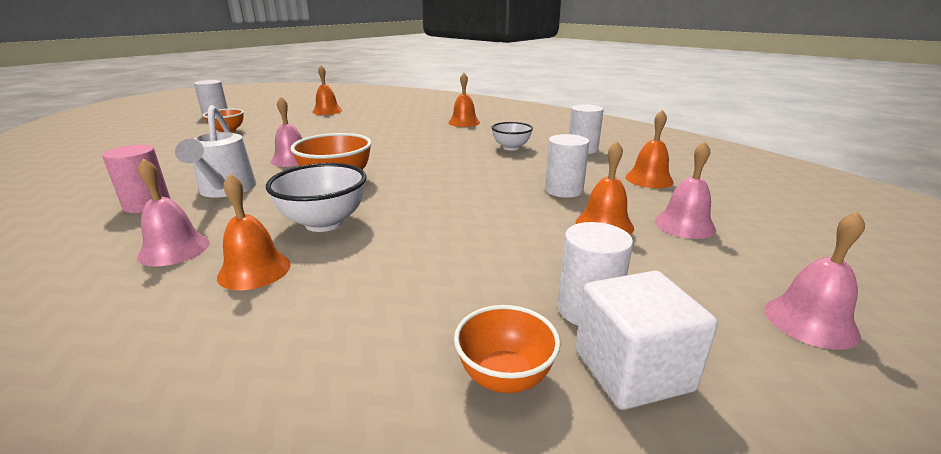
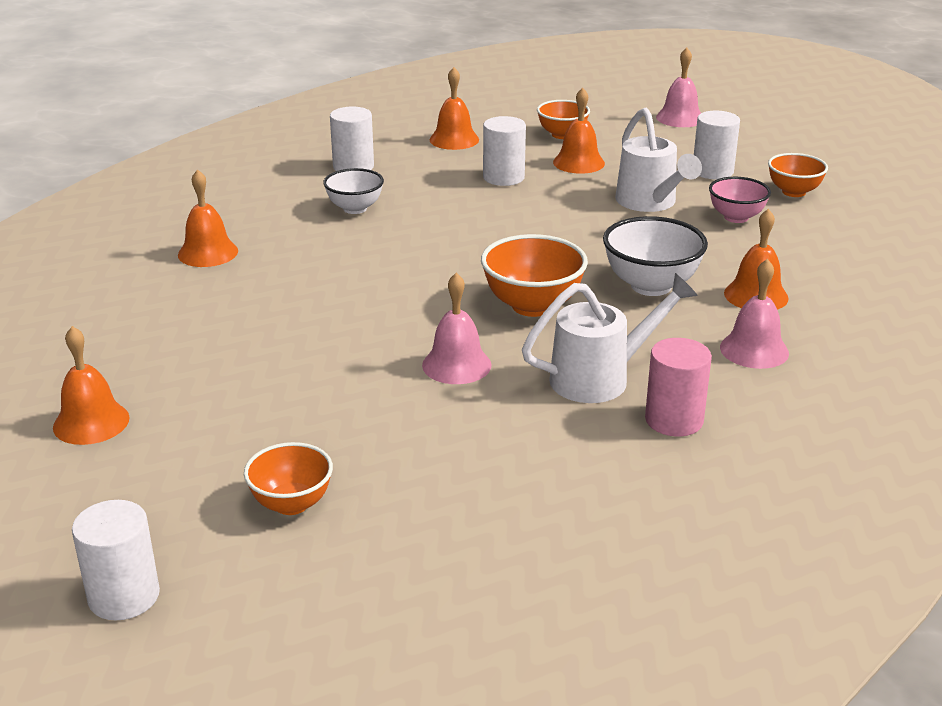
camera: 100 degrees left, 5 degrees up
white cube [576,271,718,410] -> none
pink bell [655,141,716,239] -> orange bowl [537,100,590,139]
none -> white watering can [615,108,702,212]
none -> pink bowl [709,177,771,223]

